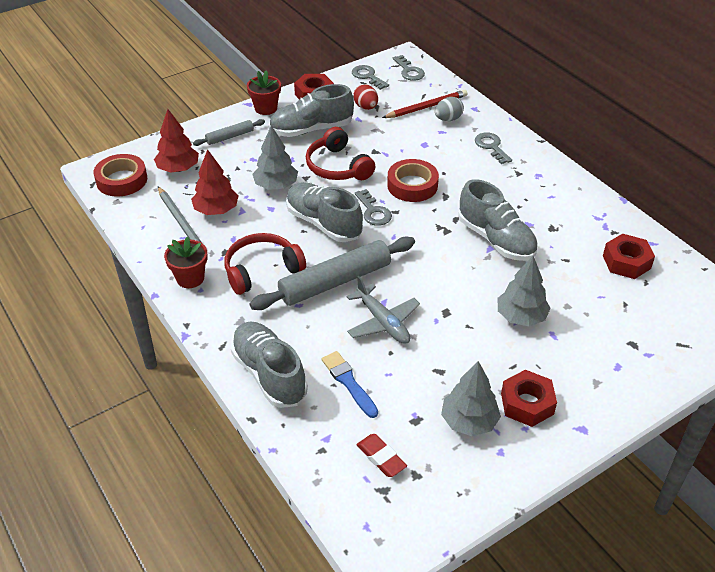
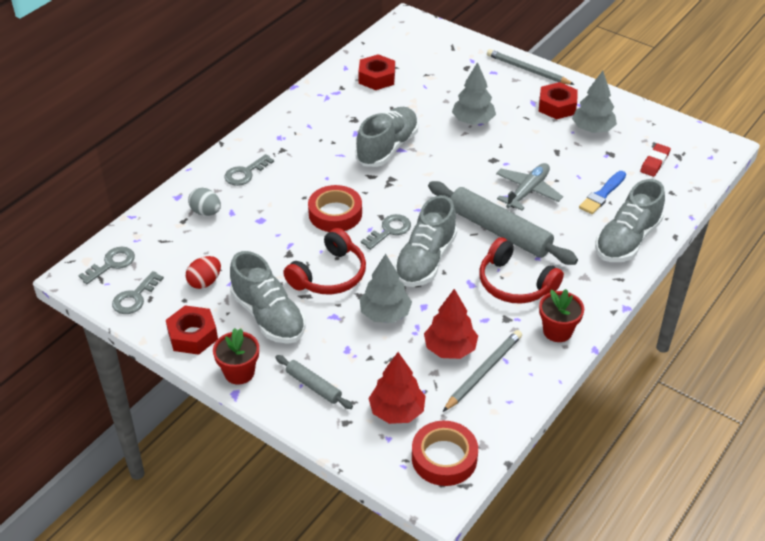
camera: 110 degrees left, 0 degrees up
red pencil [382,90,467,118] -> none
none -> grey pencil [487,49,575,85]

